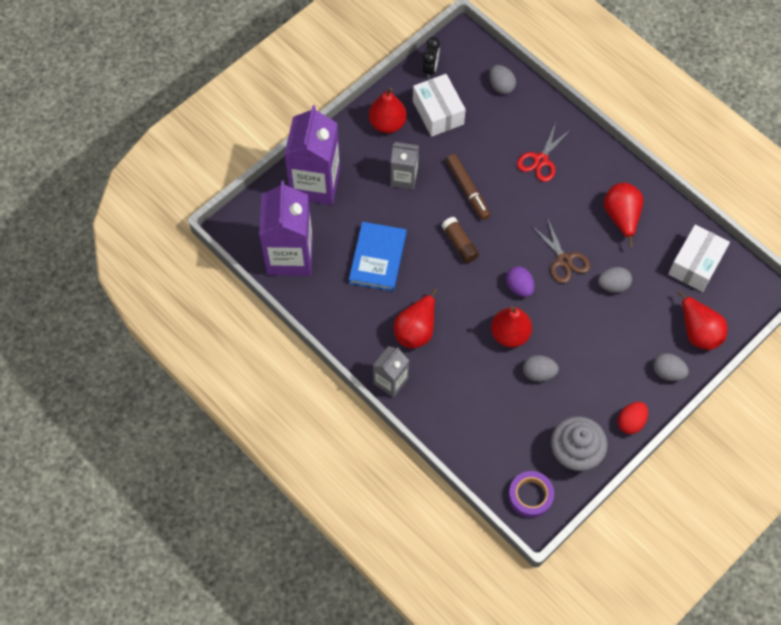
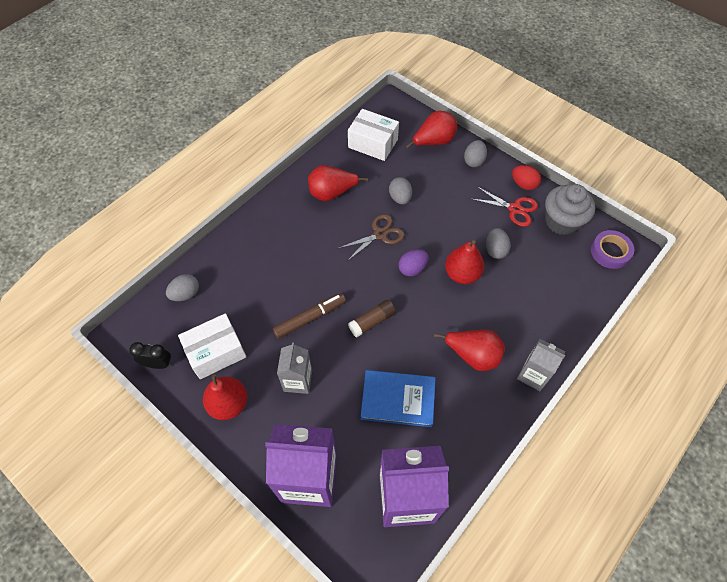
camera: 95 degrees left, 5 degrees down
red scissors [517,122,571,182] -> red scissors moved to [472,187,538,227]

